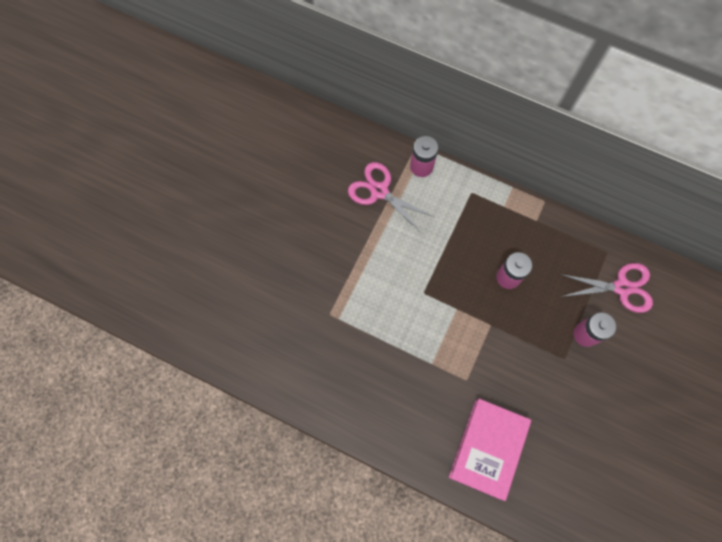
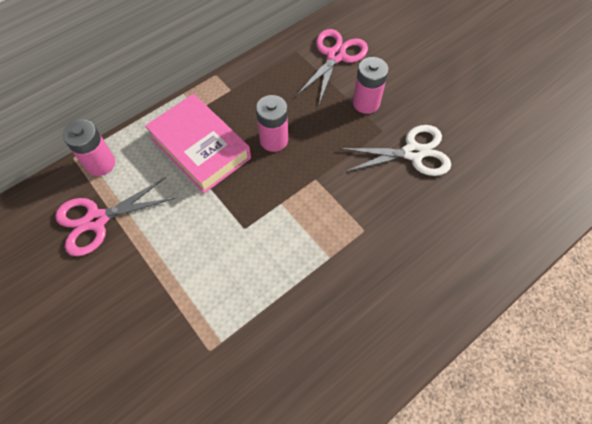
camera: 65 degrees left, 10 degrees down
pink book [449,399,531,501] -> pink book moved to [145,94,251,194]
none -> white scissors [339,125,451,176]

